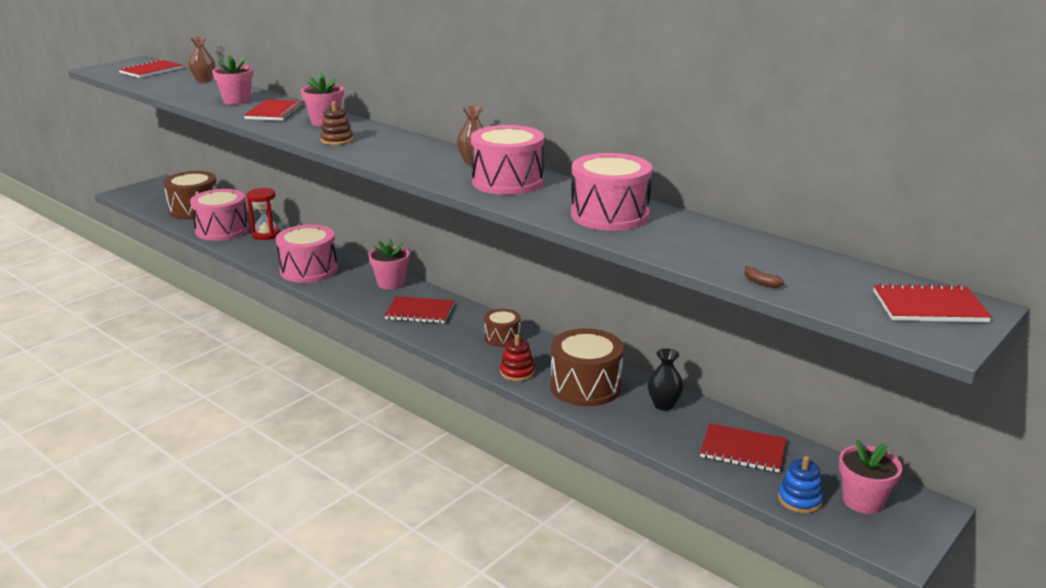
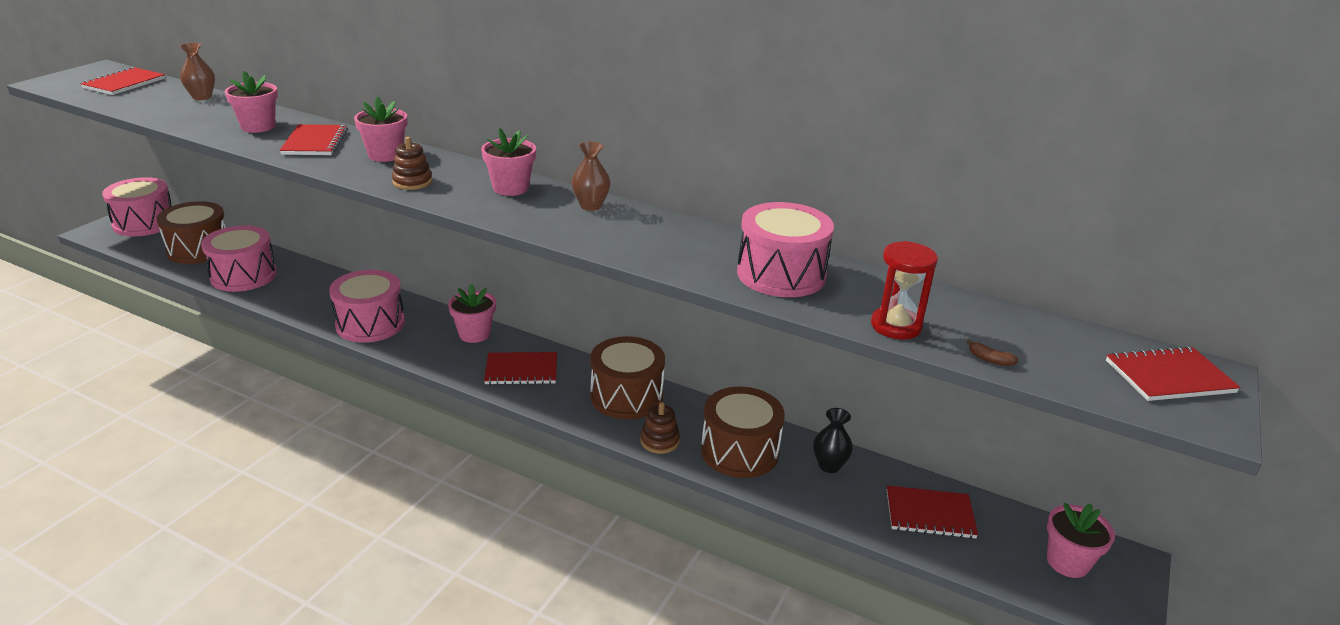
camera: 15 degrees left, 5 degrees up
red hourglass [246,188,280,240] -> red hourglass moved to [871,241,938,340]
pink drum [471,125,544,195] -> pink drum moved to [102,177,171,236]
brown drum [484,309,521,347] -> brown drum [590,336,665,419], size x1.81
red stacking toy [500,334,535,382] -> brown stacking toy [640,402,680,454]
blue stacking toy [778,456,823,514] -> none
none -> pink flower pot [481,128,536,196]

